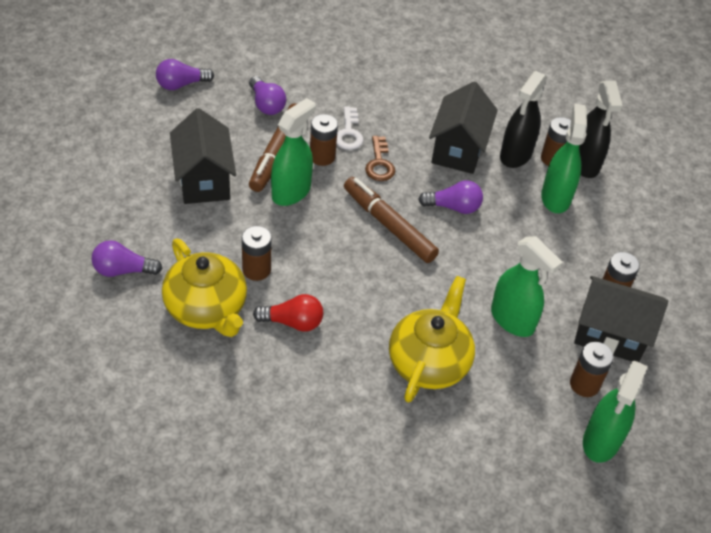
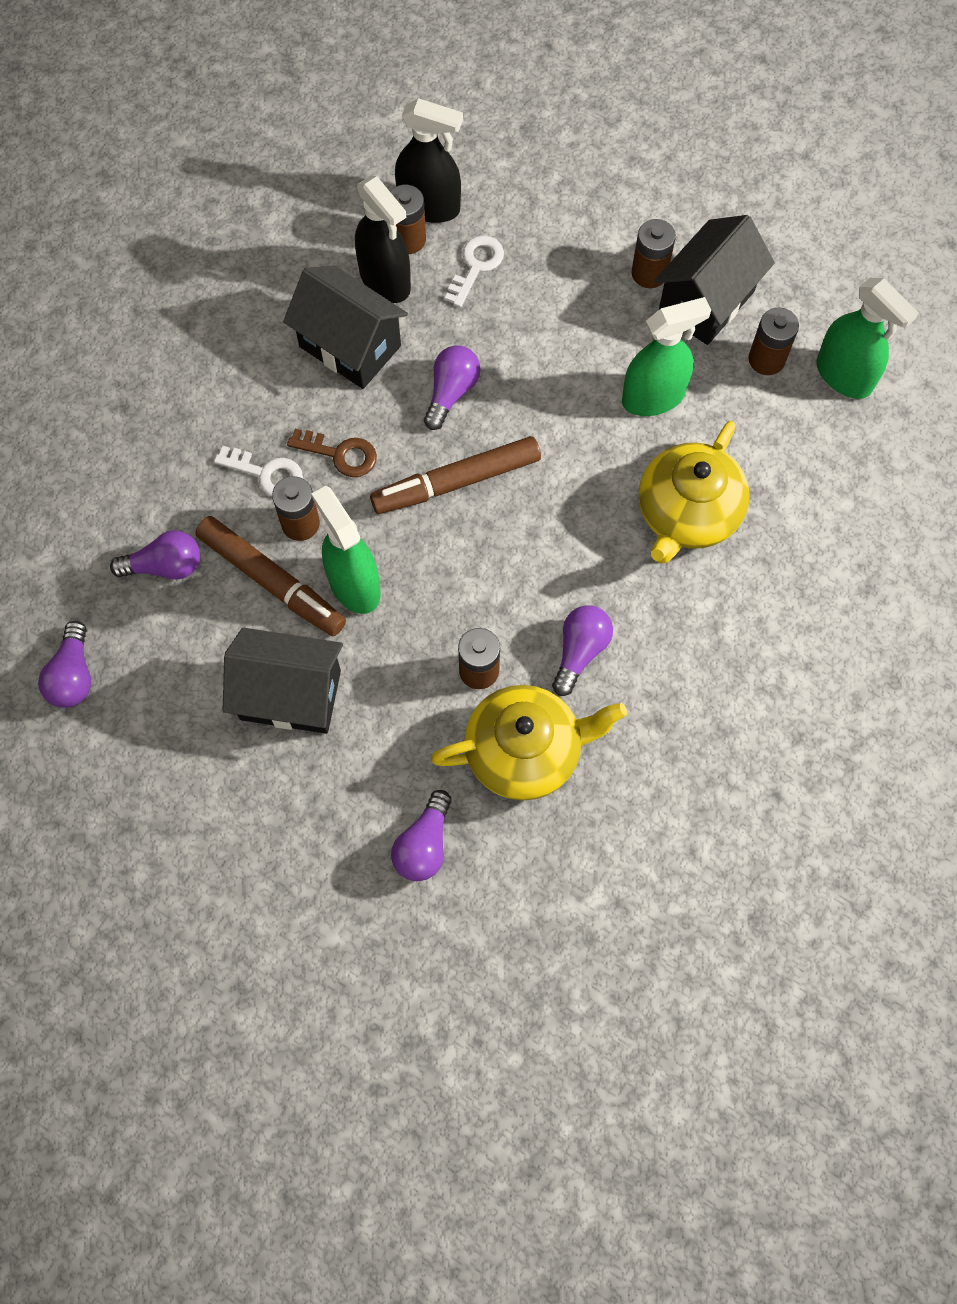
camera: 65 degrees left, 20 degrees up
red light bulb [253,294,323,332] -> purple light bulb [552,605,613,696]
yellow teapot [389,276,475,403] -> yellow teapot turned 105 degrees counterclockwise [639,421,750,564]
green spray bottle [541,104,587,213] -> white key [445,235,504,307]

